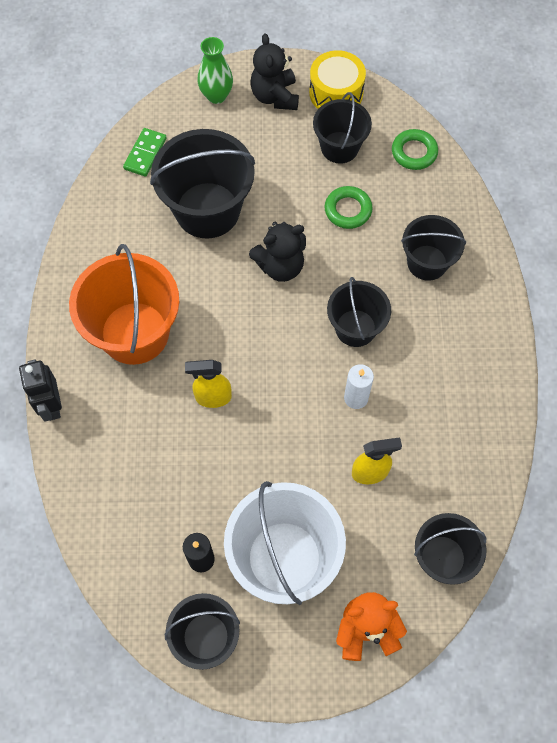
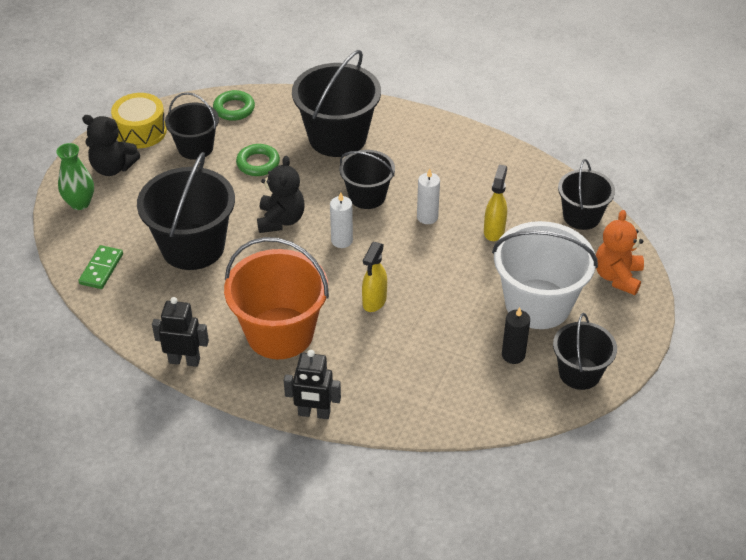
camera: 65 degrees left, 20 degrees down
green domino [123,128,167,177] -> green domino turned 60 degrees clockwise [78,245,123,289]
black bucket [401,215,466,281] -> black bucket [292,50,381,157], size x1.66
none -> black robot [152,297,209,367]
none -> white candle [330,192,353,248]

